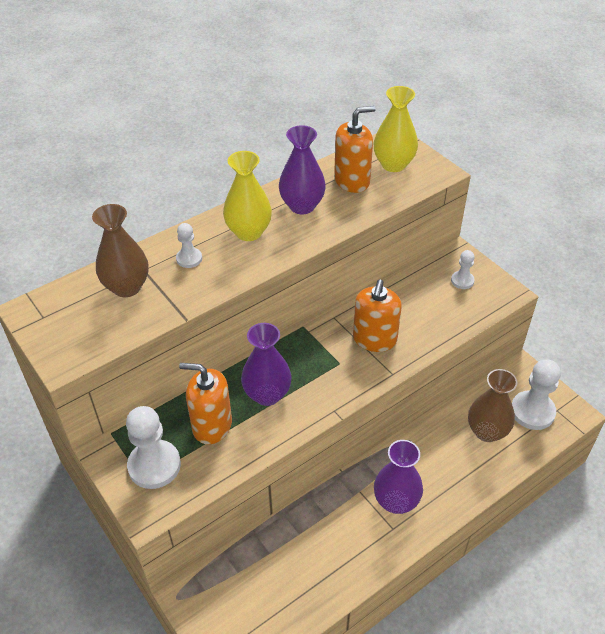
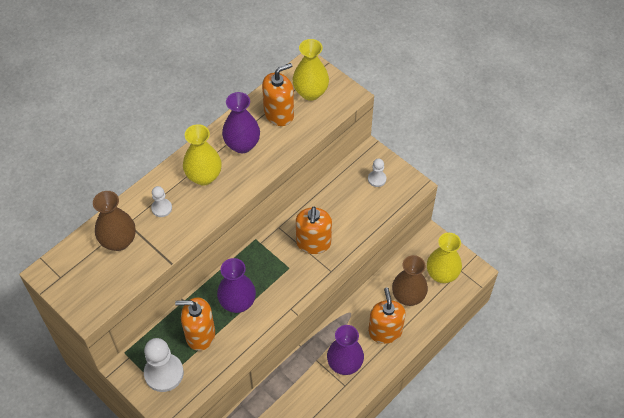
camera: 10 degrees left, 10 degrees up
white pawn [512,359,561,430] -> yellow vase [427,233,462,283]
none -> orange soap dispenser [368,287,406,344]

